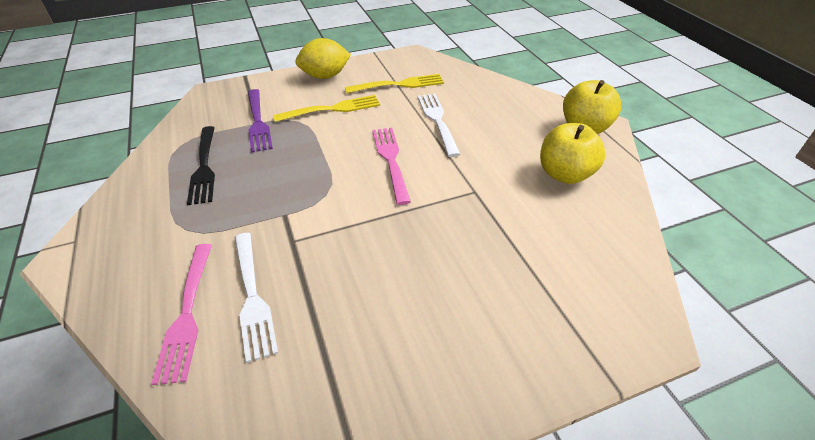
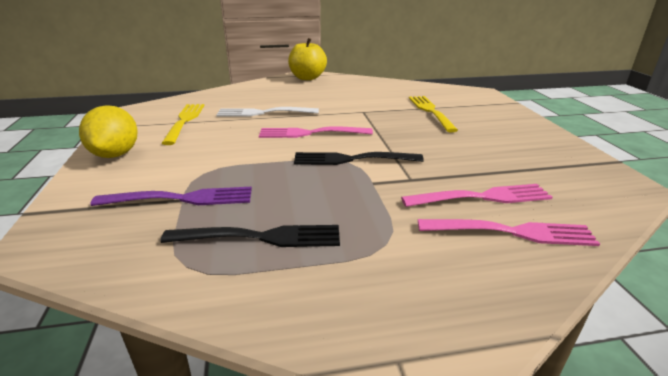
camera: 80 degrees left, 15 degrees down
white fork [235,233,278,363] -> pink fork [401,184,553,207]
yellow fork [273,95,380,122] -> yellow fork moved to [409,96,458,132]
yellow apple [540,123,606,184] -> none
none -> black fork [294,152,424,165]

